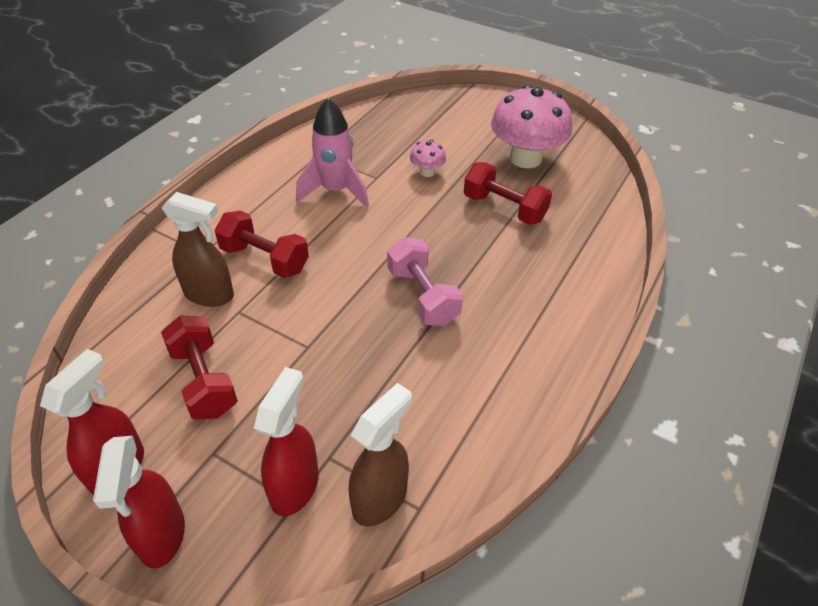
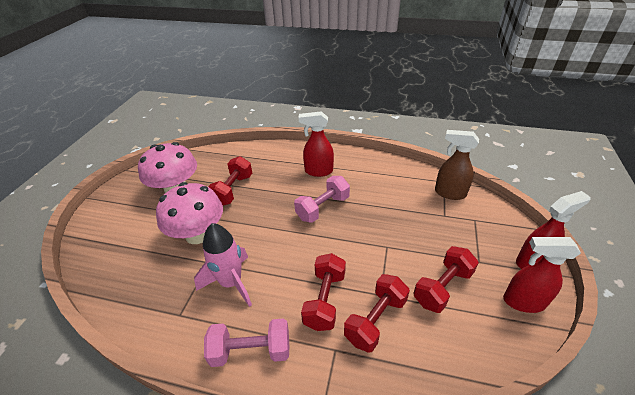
camera: 105 degrees left, 5 degrees down
brown spray bottle [162,192,234,307] -> red dumbbell [344,274,410,353]
red spray bottle [254,367,319,516] -> red spray bottle moved to [299,111,334,177]
pink mushroom [410,139,446,177] -> pink mushroom [156,182,223,244], size x2.22
none -> pink dumbbell [204,318,289,367]

